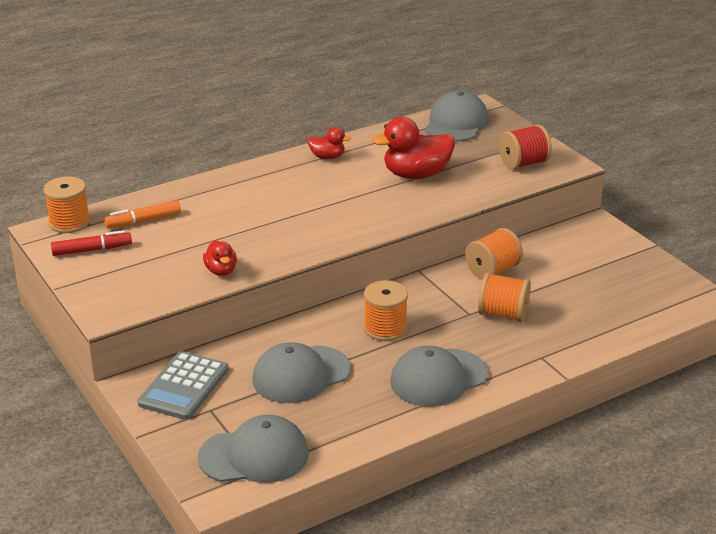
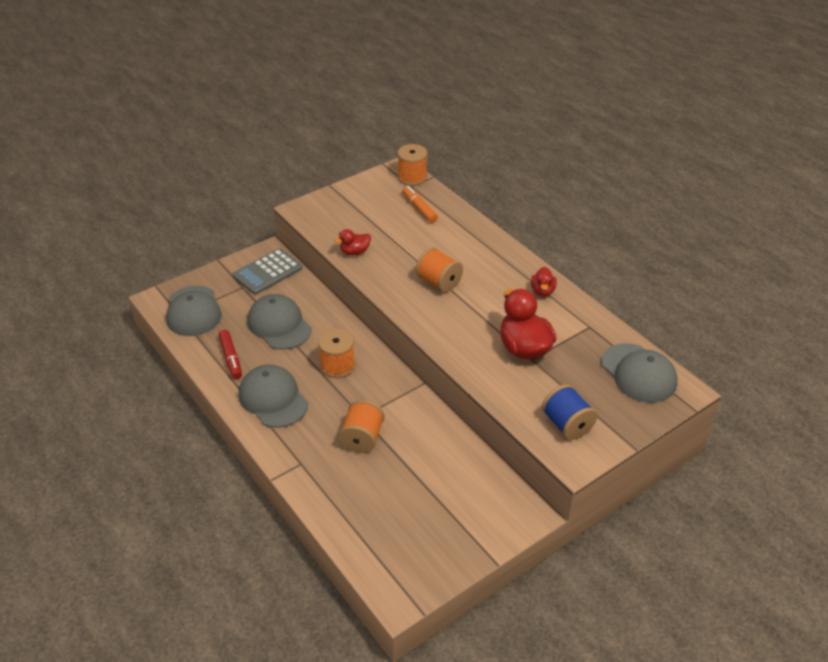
camera: 85 degrees right, 10 degrees up
red marker [51,230,132,256] -> red marker moved to [218,330,242,379]
grey calculator [137,351,229,420] -> grey calculator turned 60 degrees counterclockwise [232,248,303,295]
grey cap [425,91,489,142] -> grey cap turned 45 degrees clockwise [601,343,678,403]
orange spool [465,228,523,280] -> orange spool moved to [416,248,463,292]
red spool [499,124,552,169] -> blue spool [542,384,597,440]

